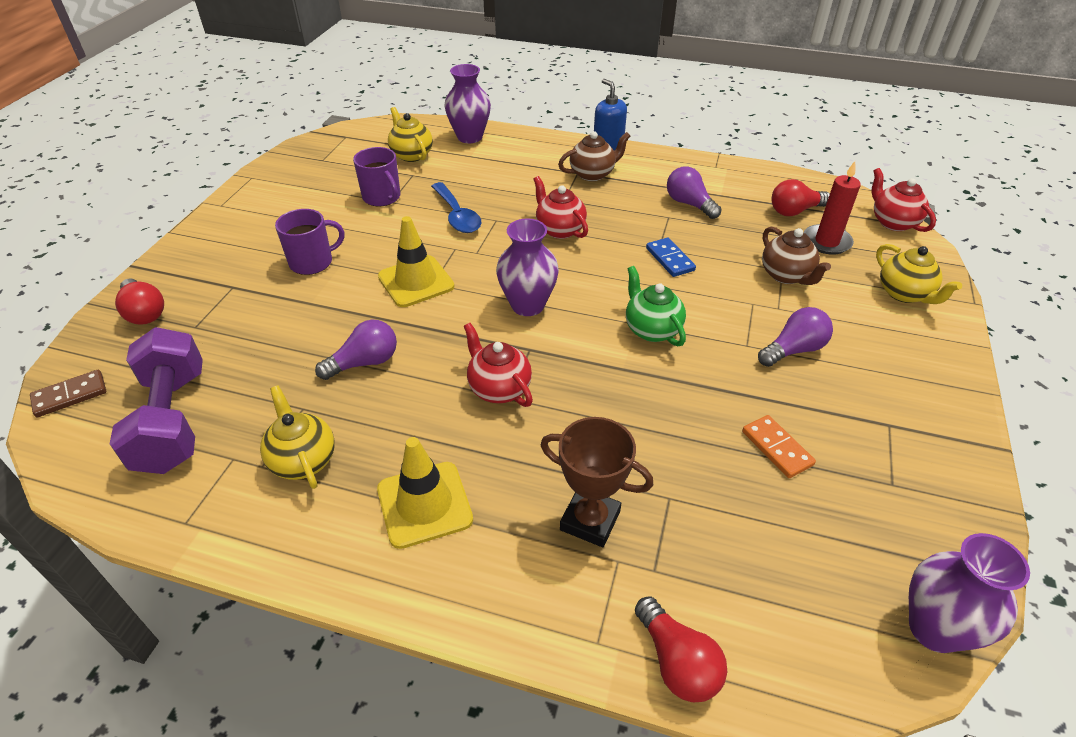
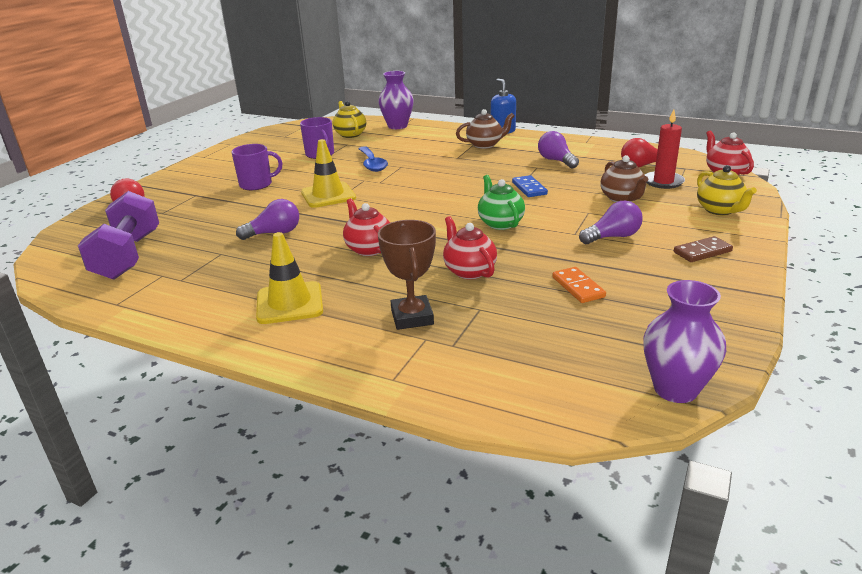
camera: 10 degrees right, 15 degrees down
brown domino [30,370,106,417] -> brown domino moved to [674,236,733,262]
yellow teapot [260,385,335,489] -> none
purple vase [496,218,559,316] -> none
red teapot [533,176,588,239] -> red teapot moved to [443,216,497,279]
brown trophy [541,417,653,547] -> brown trophy turned 45 degrees clockwise [378,220,436,330]
red light bulb [635,596,727,702] -> none

